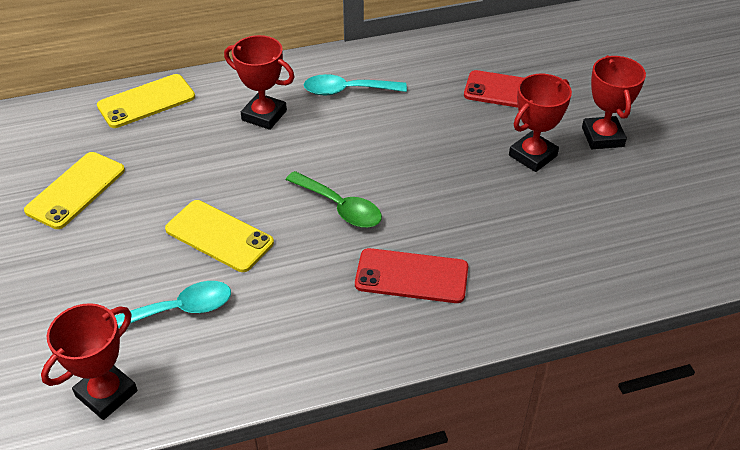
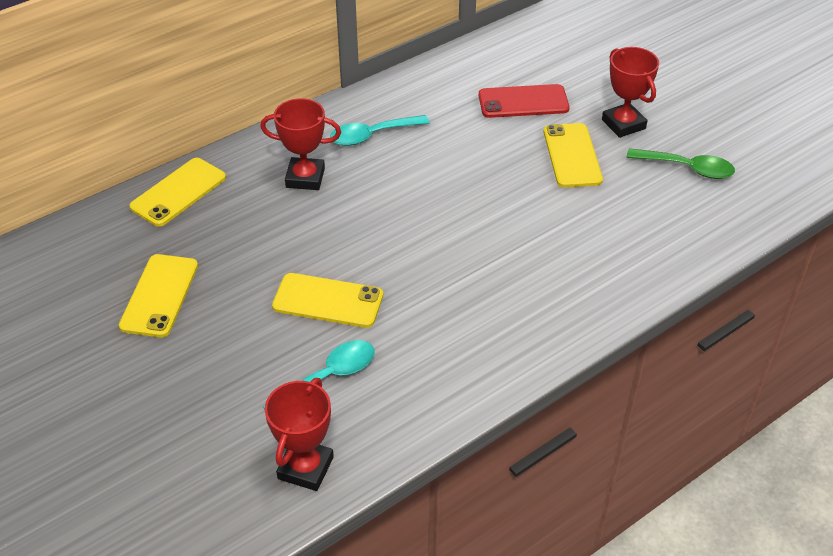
camera: 20 degrees left, 0 degrees up
green spoon [286,171,382,228] -> green spoon moved to [626,148,735,179]
red phone [355,248,468,303] -> none
red trophy [509,74,572,172] -> yellow phone [543,123,603,188]

